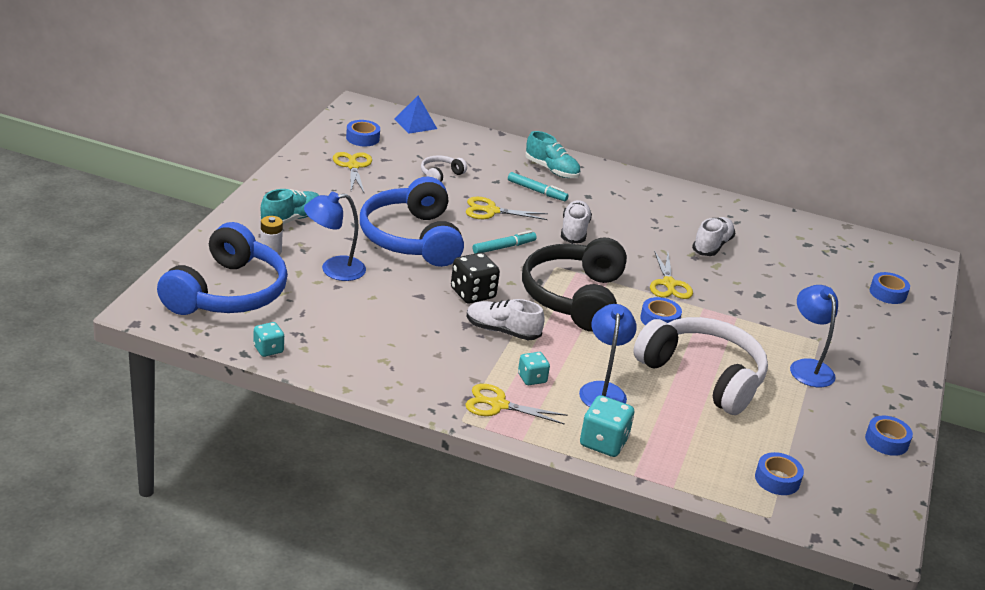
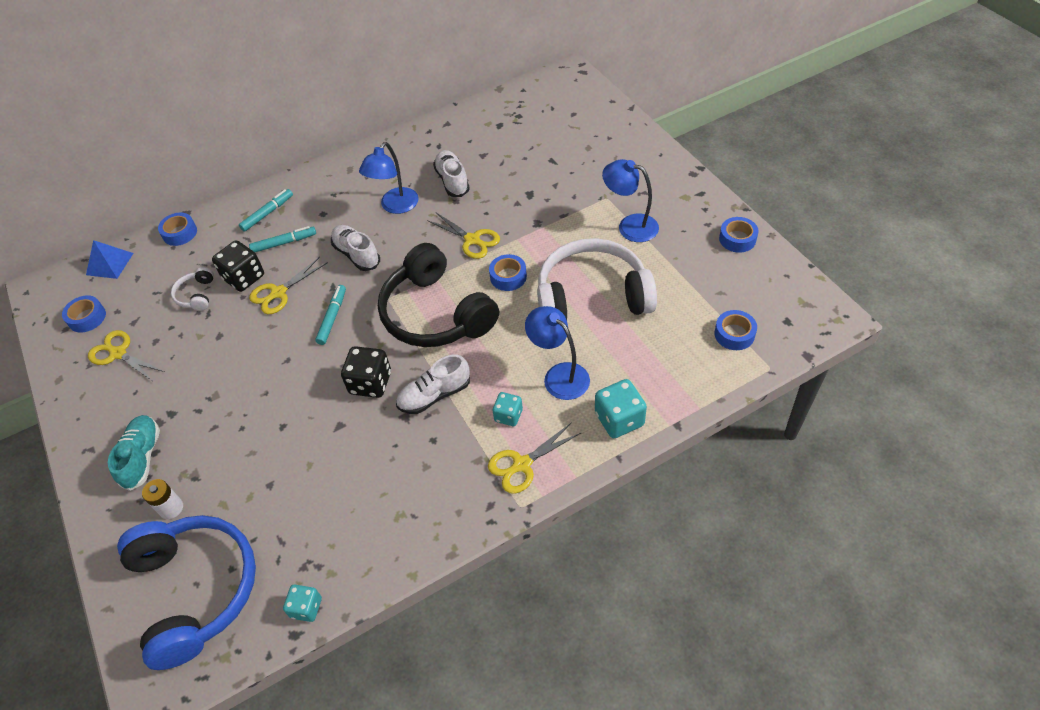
camera: 40 degrees left, 20 degrees up
blue lamp [304,192,366,281] -> blue lamp moved to [359,142,419,214]
blue headphones [360,177,464,267] -> none
turquoise shoe [525,131,580,178] -> turquoise marker [239,189,293,232]
blue tape [870,272,910,304] -> blue tape moved to [158,213,197,246]
none -> black dice [212,240,264,292]

